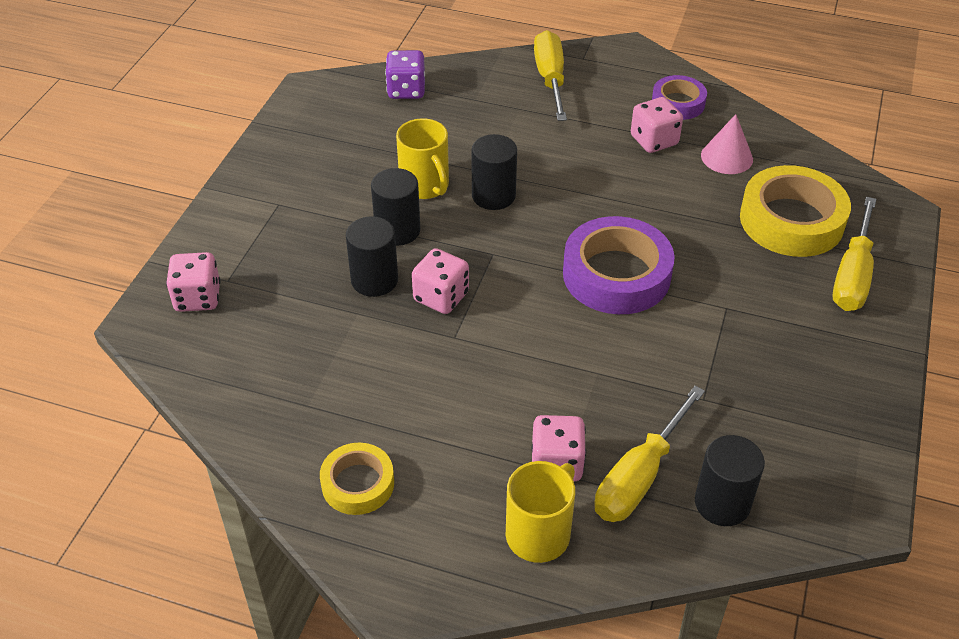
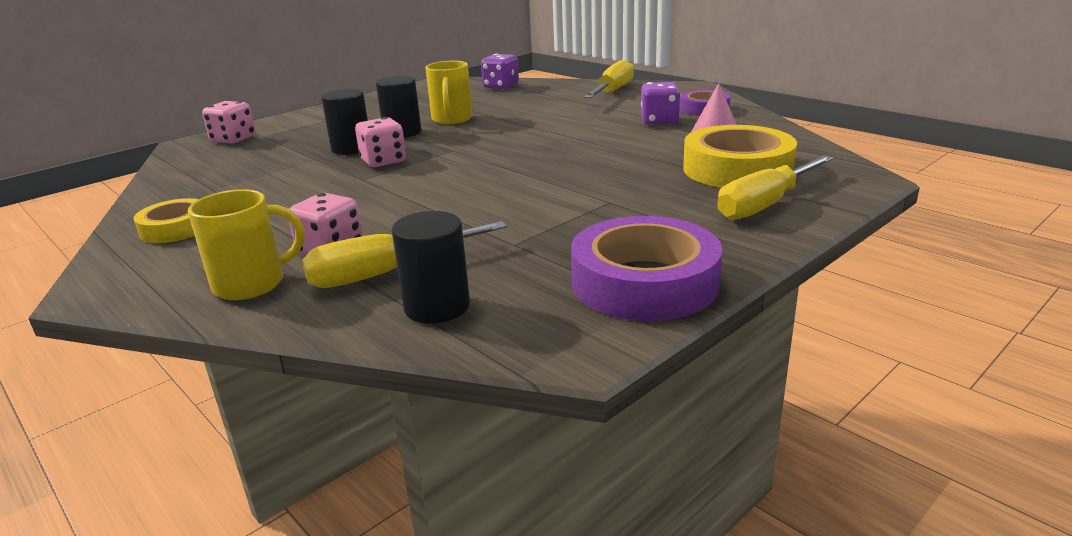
camera: 30 degrees right, 20 degrees down
black cylinder [472,134,517,210] -> none
purple tape [563,216,675,314] -> purple tape moved to [571,216,723,321]
pink dice [631,97,683,153] -> purple dice [641,82,681,125]

